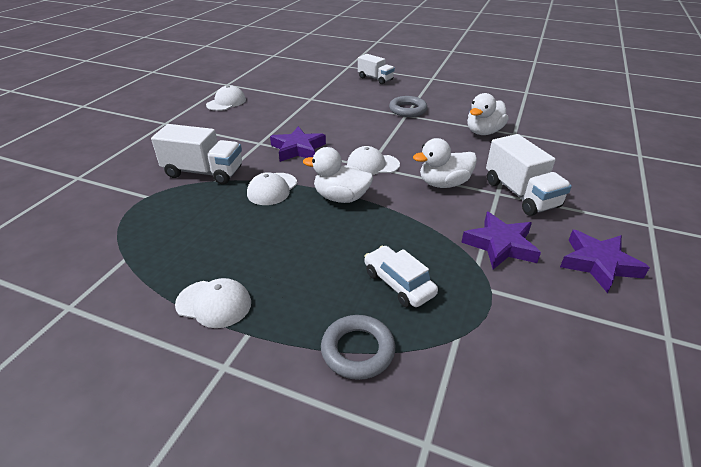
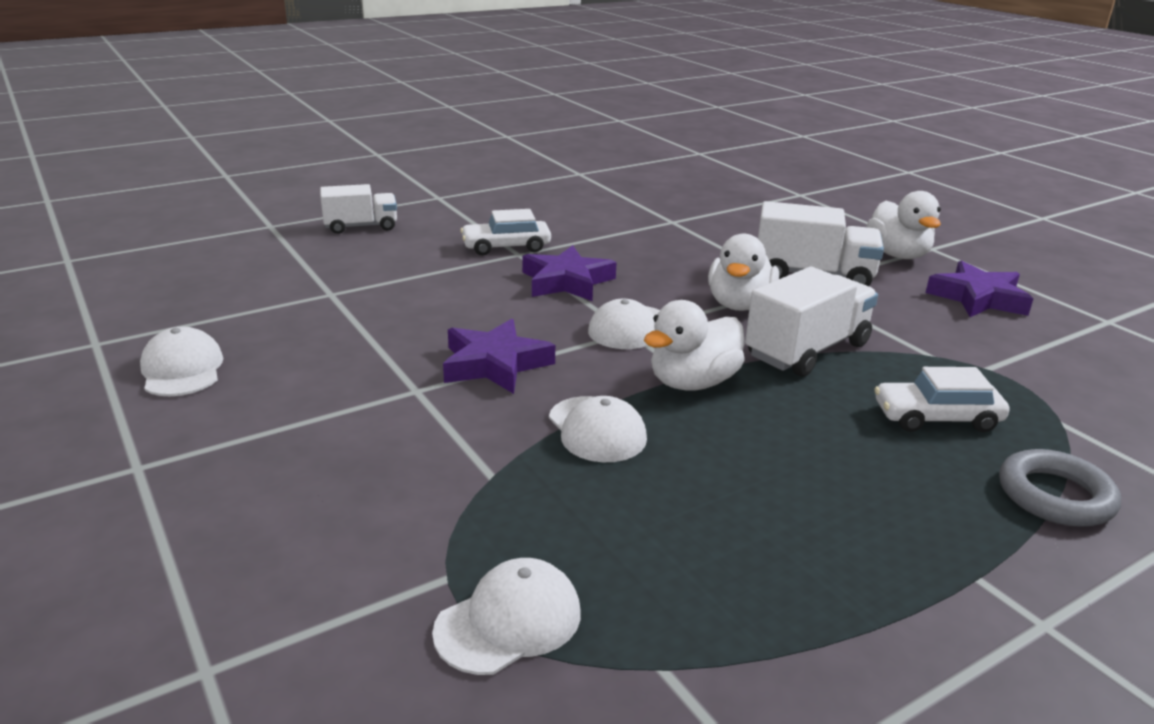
camera: 55 degrees left, 10 degrees down
white truck [151,124,242,184] -> white truck moved to [745,267,878,377]
white cap [175,278,251,328] -> white cap moved to [432,558,581,675]
grey ring [389,96,427,117] -> white car [460,209,551,255]
purple star [461,212,541,269] -> purple star moved to [523,245,617,301]
white duck [467,93,508,135] -> white duck moved to [867,191,941,259]

